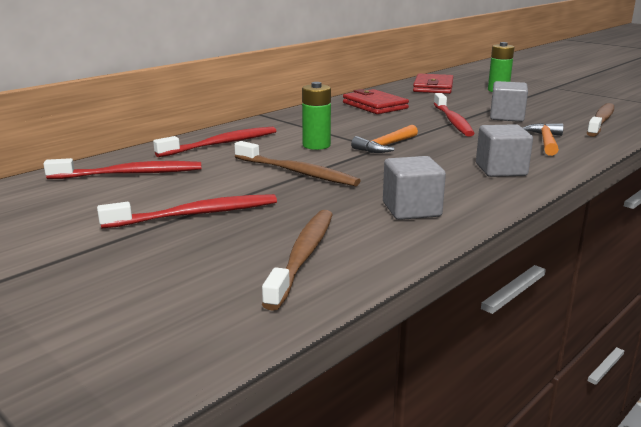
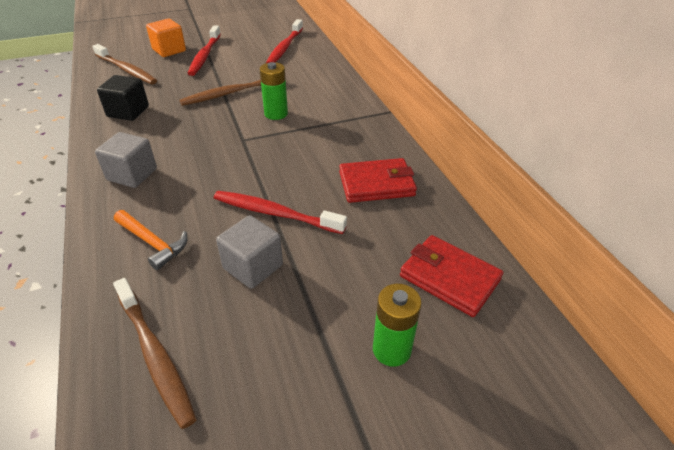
camera: 115 degrees right, 20 degrees up
red toothbrush [153,127,276,157] -> none
orange hammer [351,125,418,153] -> none
grey cube [383,156,446,220] -> black cube [97,75,149,121]
none -> orange cube [146,18,186,57]

